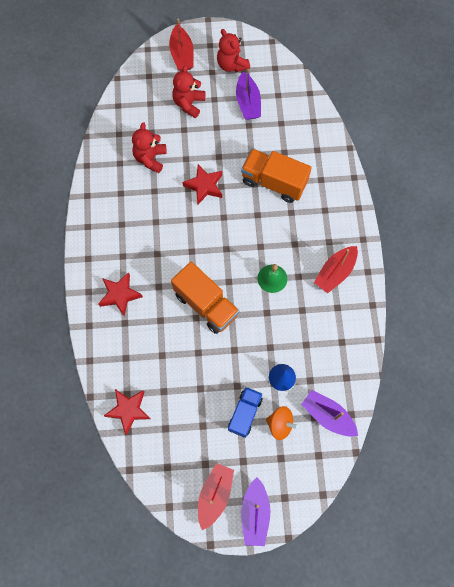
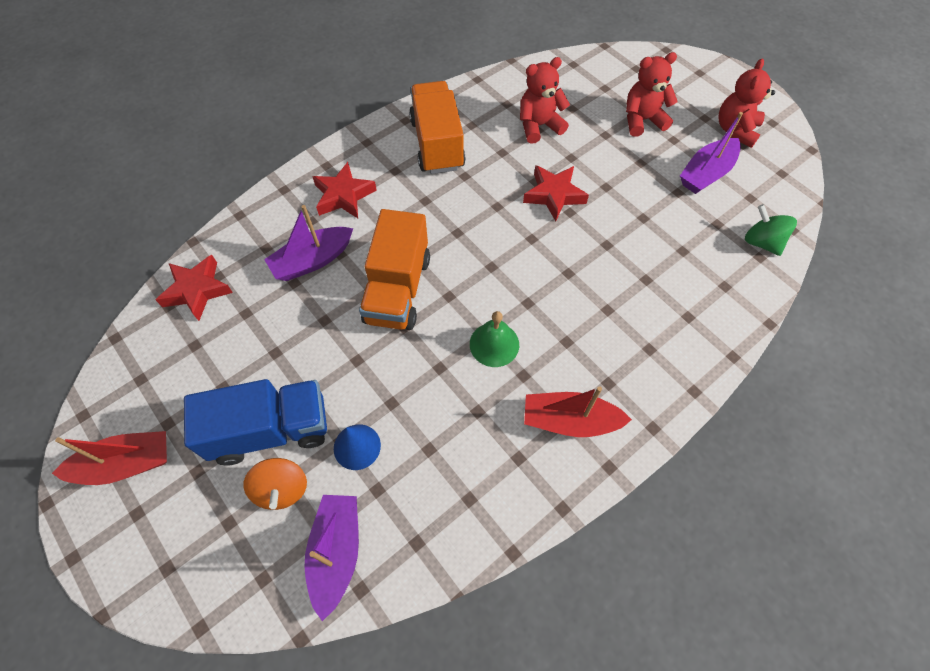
camera: 55 degrees right, 10 degrees down
red boat [169,19,194,71] -> none
blue truck [228,387,263,438] -> blue truck [184,379,327,466], size x1.53
orange truck [241,149,312,203] -> orange truck moved to [409,81,465,174]
purple boat [241,477,271,546] -> purple boat moved to [264,205,353,281]
none -> green spinning top [745,204,797,256]

